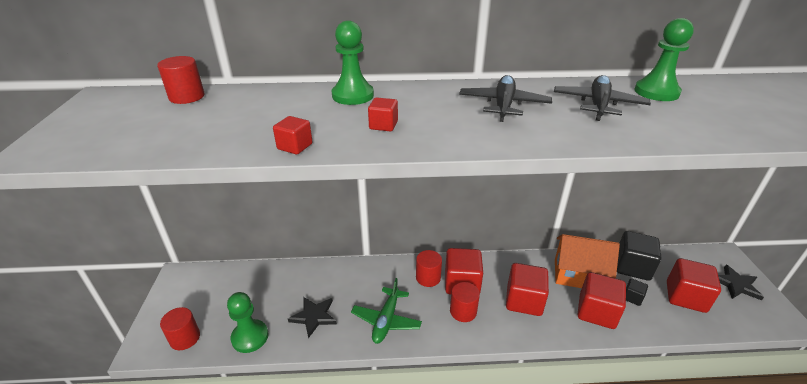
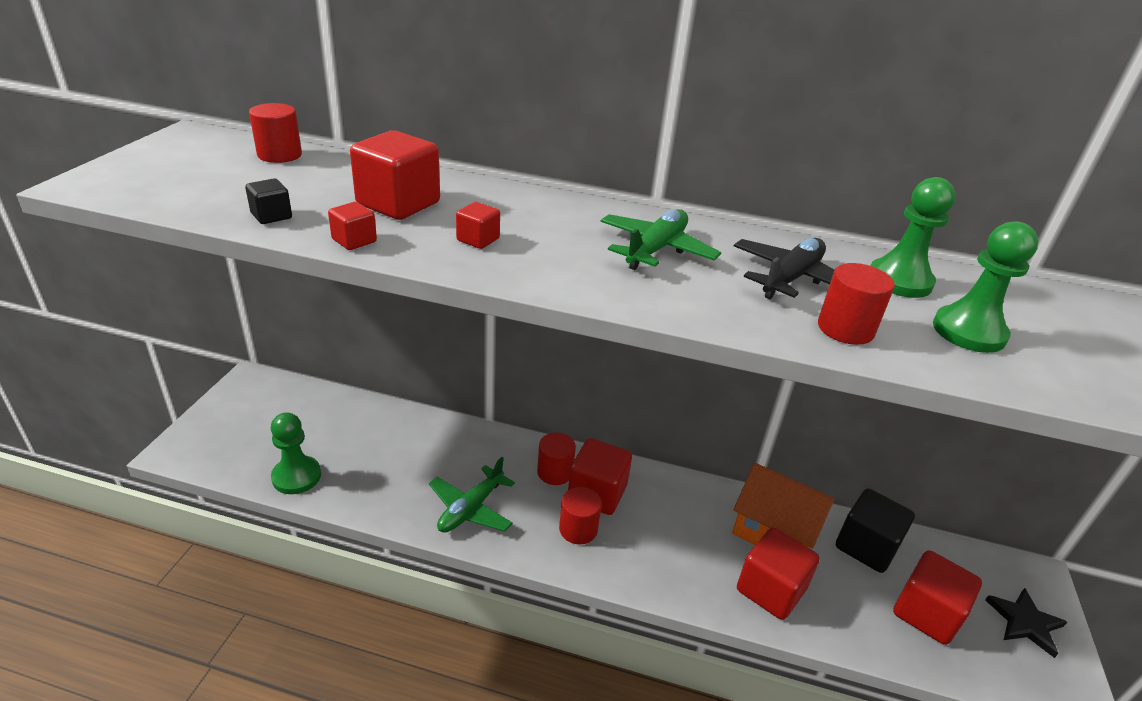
camera: 15 degrees right, 0 degrees up
red cylinder [160,307,200,350] -> red cylinder moved to [818,263,895,345]
black star [288,297,337,338] -> none
green pawn [332,20,374,105] -> green pawn moved to [933,221,1039,353]
black plane [459,75,552,122] -> green plane [600,209,721,270]
red cube [506,263,549,316] -> red cube moved to [350,130,440,220]
black cube [626,278,648,306] -> black cube moved to [245,178,292,224]

